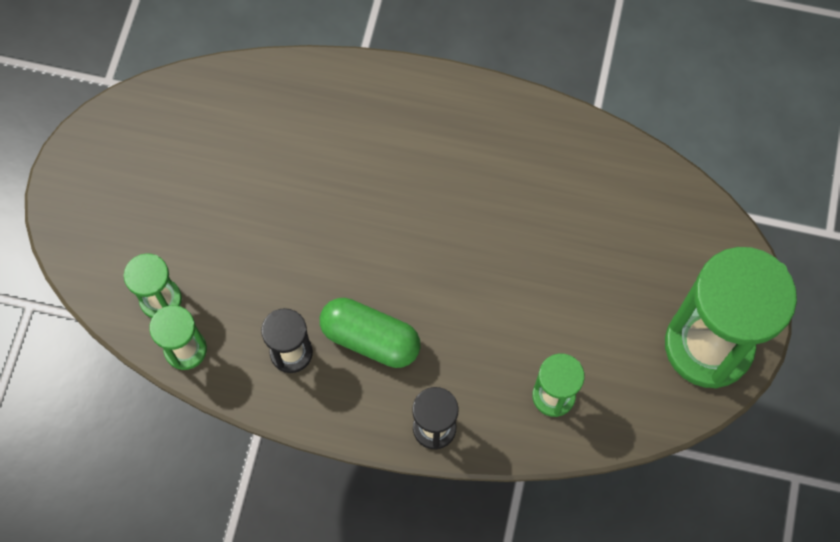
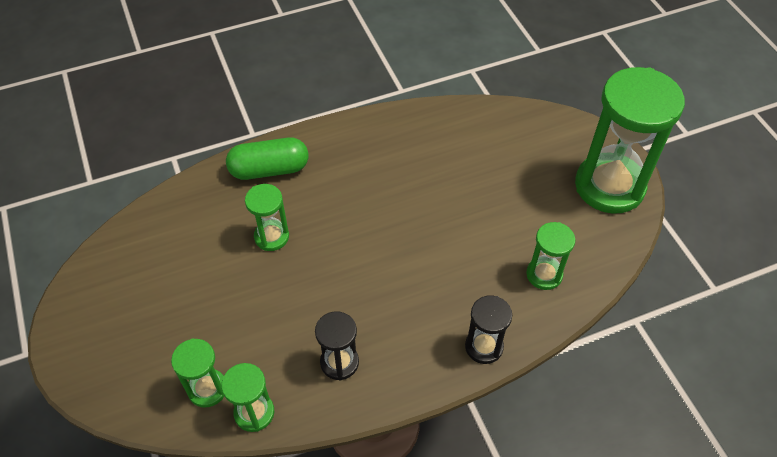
camera: 35 degrees left, 15 degrees down
green capsule [320,298,421,368] -> green capsule moved to [226,137,308,180]
none -> green hourglass [245,184,289,251]

